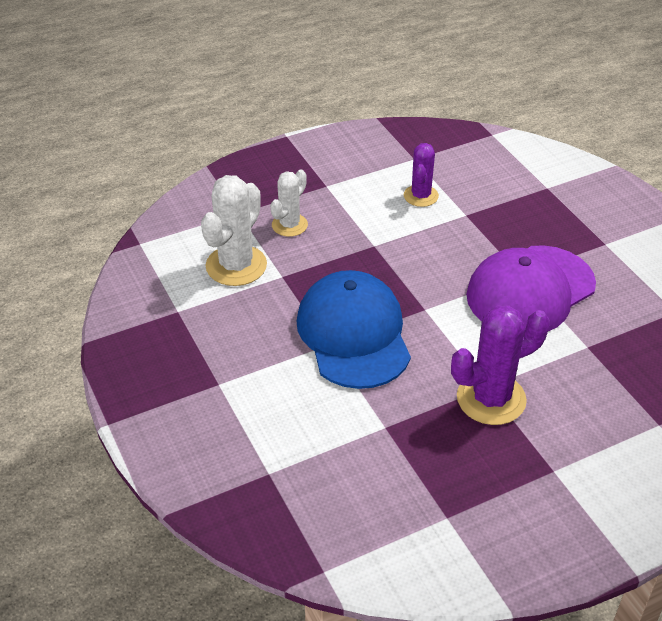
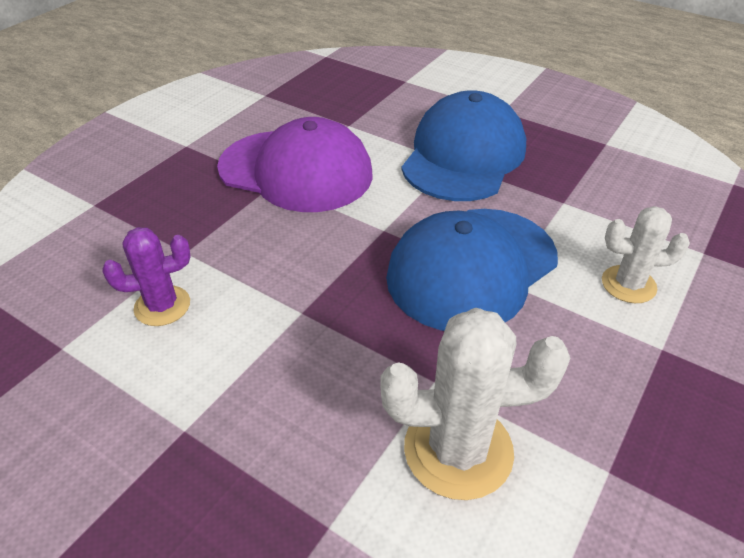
camera: 120 degrees left, 0 degrees up
white cactus [270,169,308,237] -> white cactus moved to [602,206,690,303]
purple cactus [451,305,550,425] -> blue cap [401,90,526,201]

